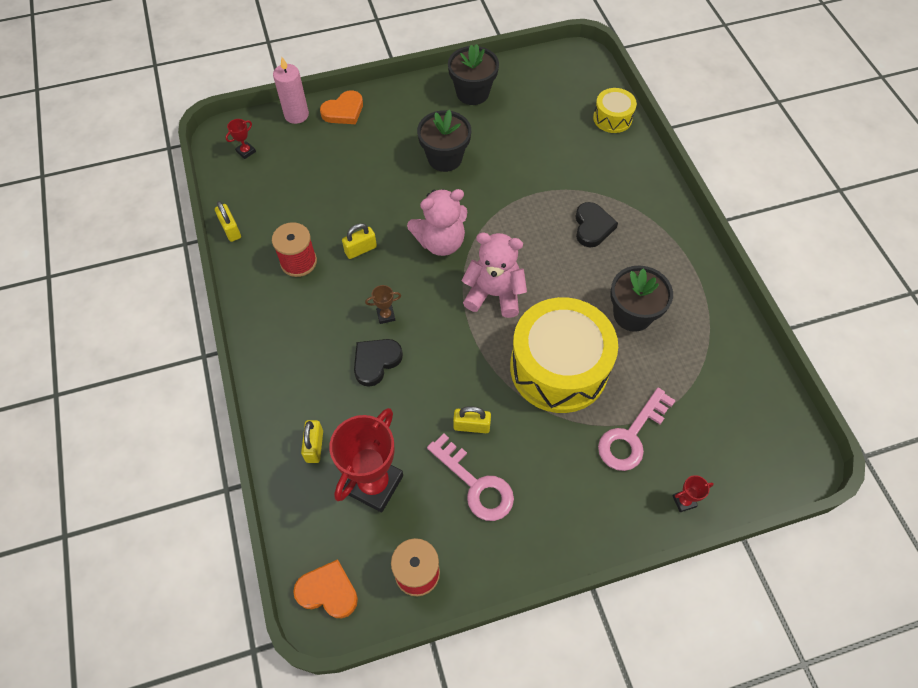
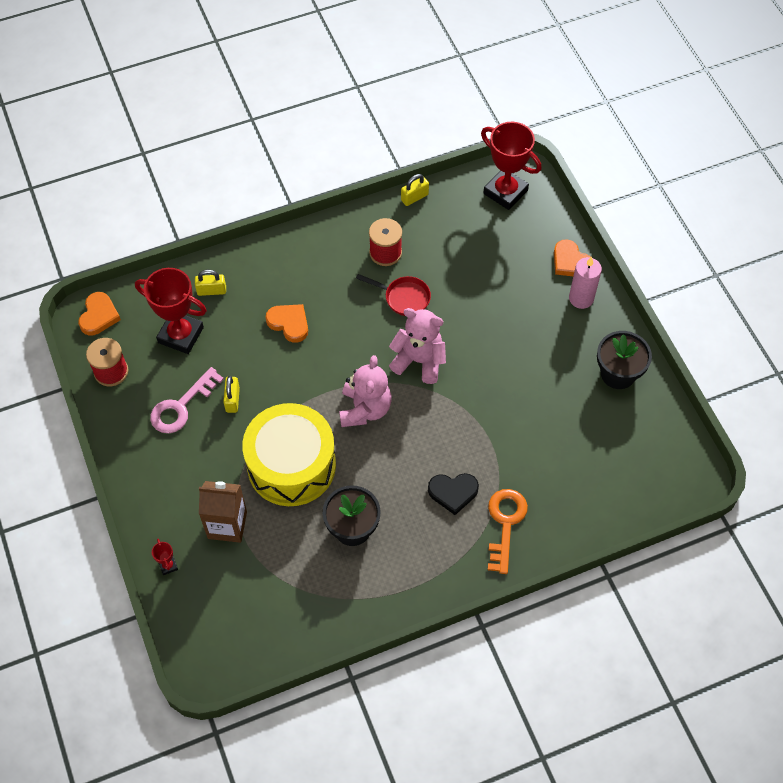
camera: 85 degrees right, 0 degrees up
red trophy [225,119,256,159] -> red trophy [481,122,542,210], size x2.42
pink candle [273,57,309,124] -> pink candle moved to [569,256,602,309]
yellow padlock [342,223,377,259] -> red pan [356,274,431,316]
black heart [354,339,403,387] -> orange heart [265,304,308,343]
brown trophy [365,285,401,324] -> none
pink teddy bear [407,189,467,256] -> pink teddy bear turned 135 degrees clockwise [389,308,446,384]
black flower pot [417,110,471,172] -> none
yellow drum [593,88,637,133] -> none
pink key [598,388,676,471] -> brown carton [199,481,247,543]
none -> orange key [488,489,528,574]

